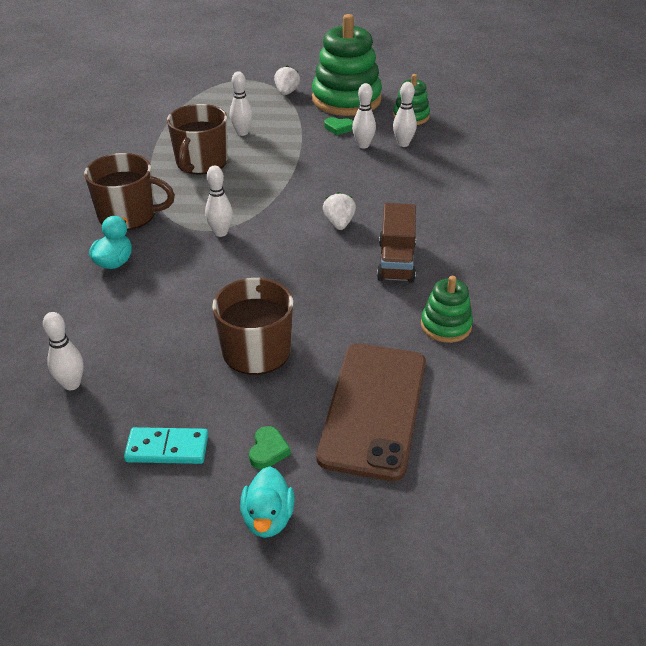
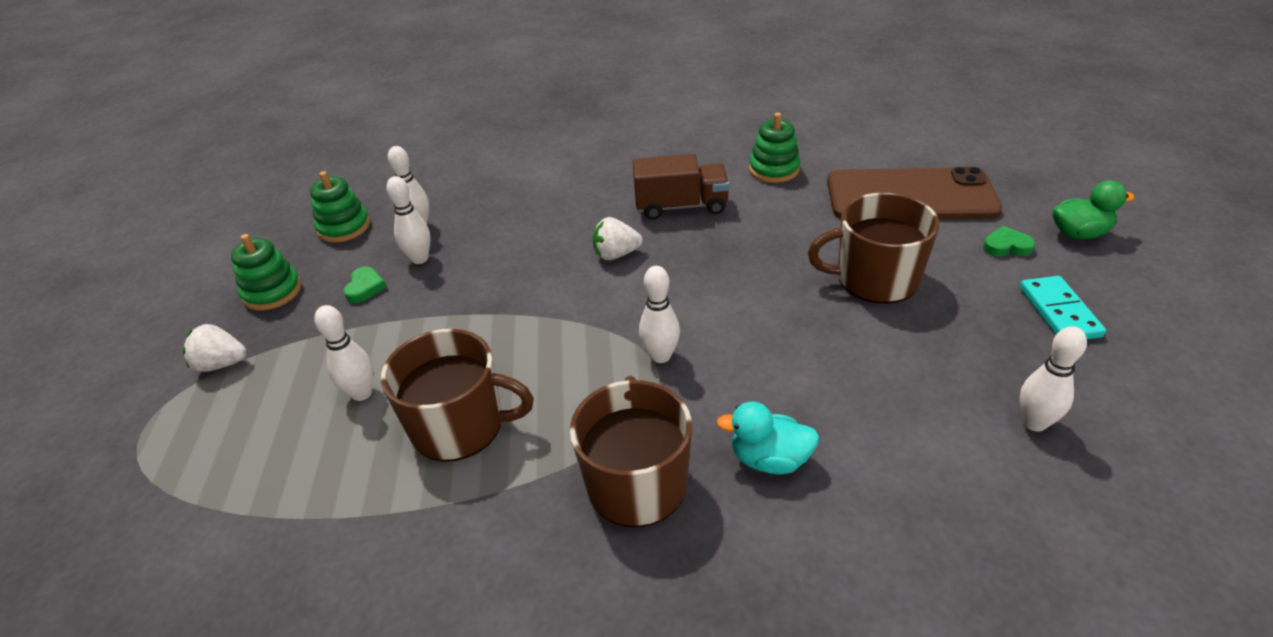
camera: 95 degrees left, 0 degrees up
turquoise duck [240,466,294,538] -> green duck [1053,180,1135,239]
green stacking toy [312,14,382,116] -> green stacking toy [231,234,301,310], size x0.51

